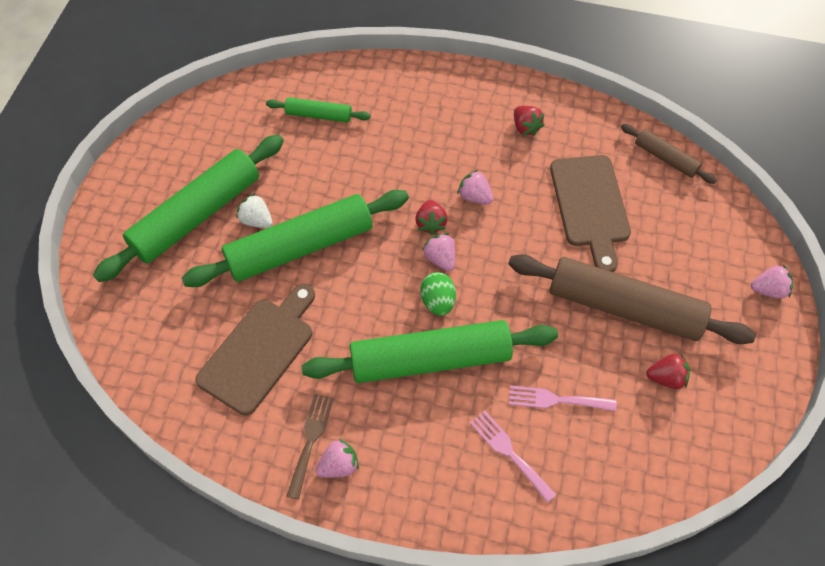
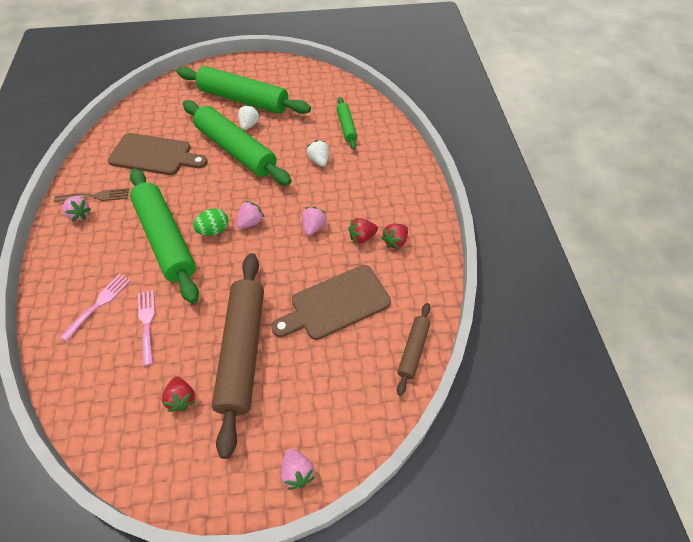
camera: 70 degrees right, 5 degrees down
red strawberry [415,200,448,235] -> red strawberry moved to [348,218,378,244]
none -> white strawberry [307,140,329,167]

